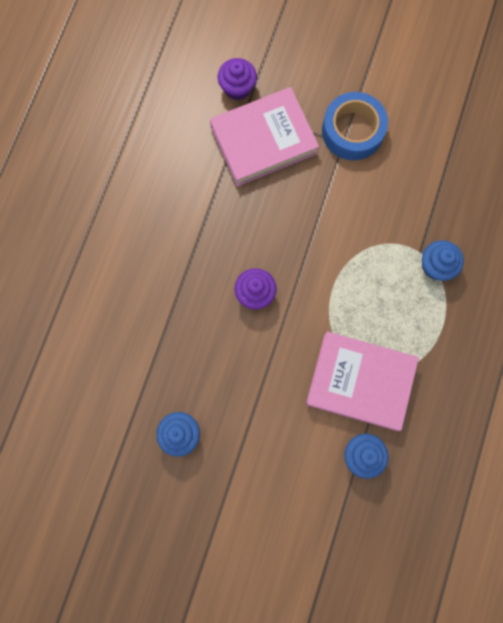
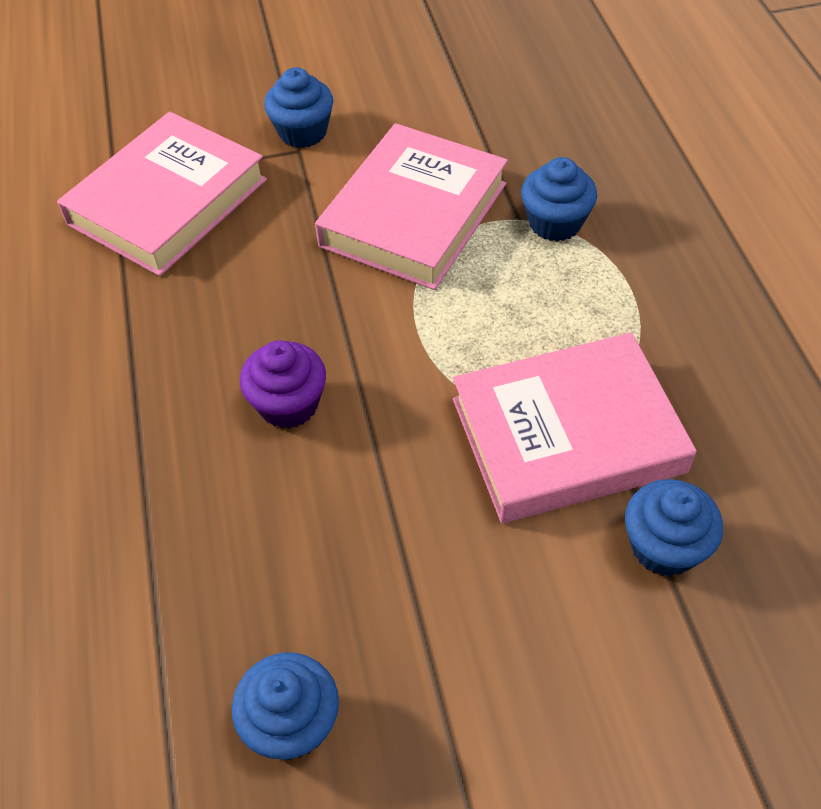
camera: 30 degrees left, 25 degrees down
purple cupcake [218,58,257,100] -> none
blue tape [322,92,388,160] -> blue cupcake [264,67,333,148]
none -> pink book [315,123,508,290]

